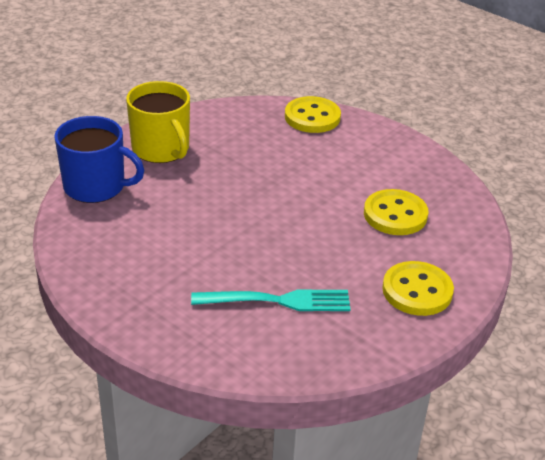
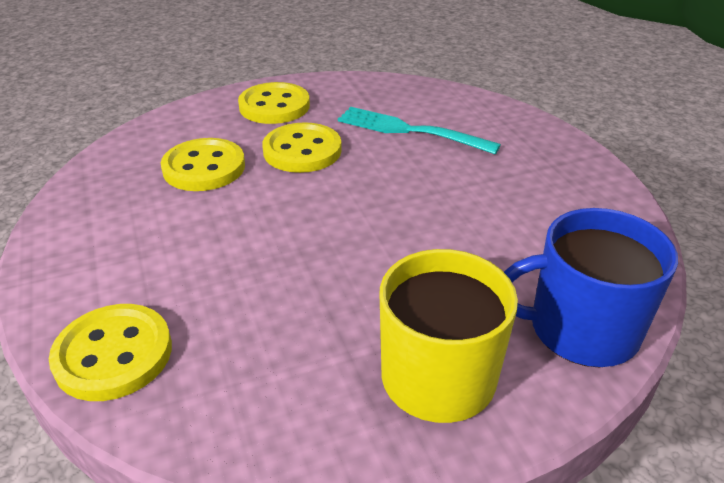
camera: 150 degrees left, 0 degrees up
blue mug [54,116,144,203] -> blue mug turned 45 degrees counterclockwise [504,208,678,367]
none -> yellow button [262,122,342,173]

